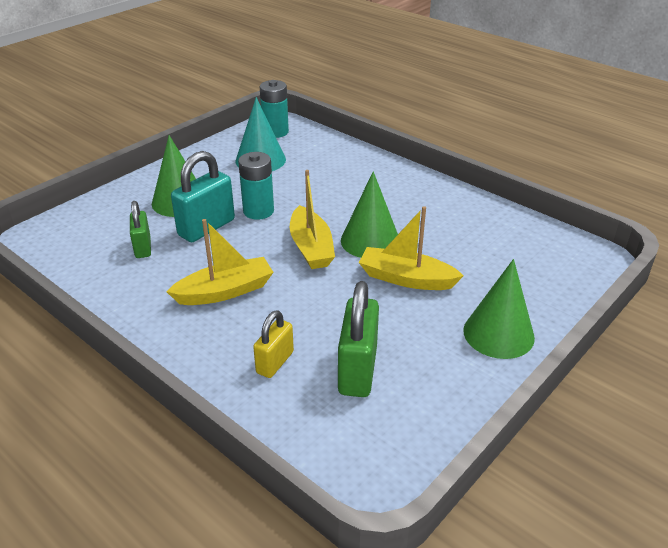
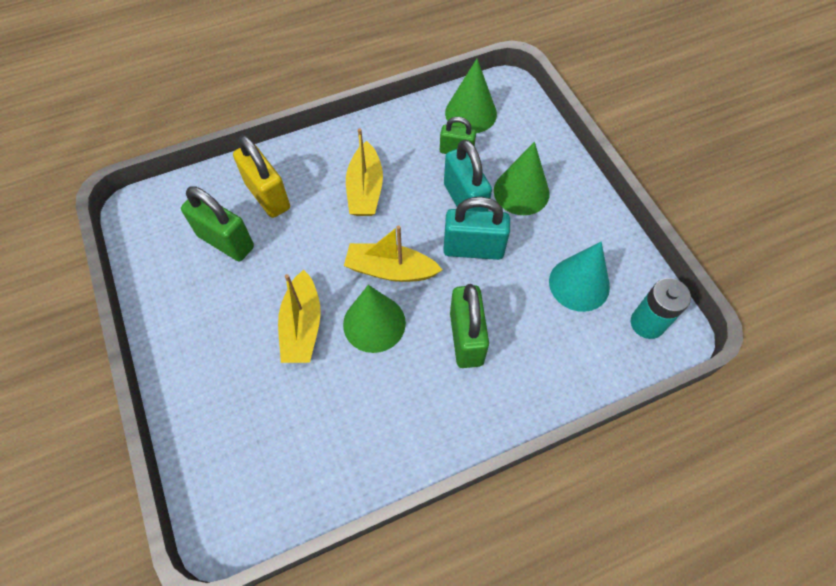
camera: 115 degrees right, 25 degrees up
turquoise battery [238,152,274,220] -> turquoise padlock [443,197,510,260]
yellow padlock [253,310,294,378] -> yellow padlock [233,135,290,218], size x1.64
yellow boat [359,206,464,290] -> yellow boat turned 135 degrees clockwise [278,270,321,363]
green cone [463,259,535,359] -> green cone moved to [445,59,497,133]
none -> green padlock [450,284,489,368]

